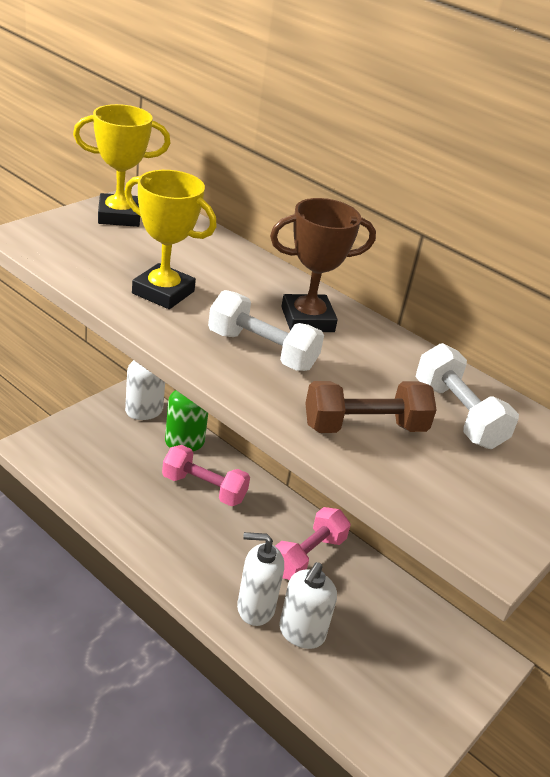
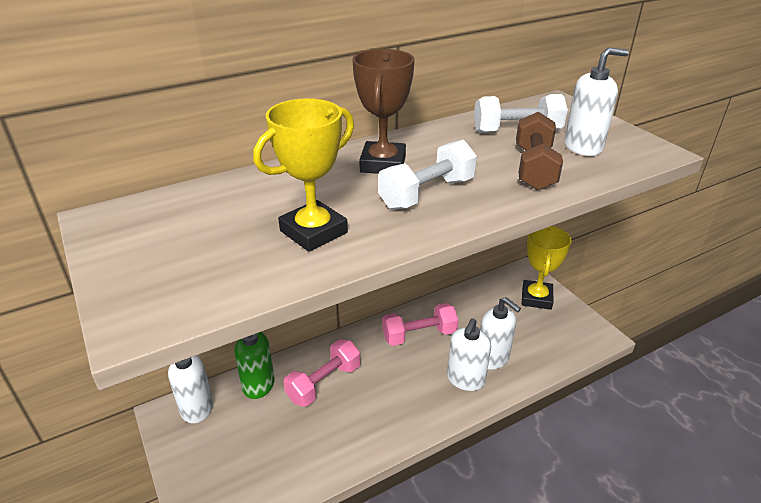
camera: 65 degrees left, 0 degrees up
yellow trophy [73,104,170,227] -> yellow trophy moved to [522,226,572,310]
pink dumbbell [275,507,351,580] -> pink dumbbell turned 75 degrees counterclockwise [382,303,458,346]
none -> white soap dispenser [564,48,629,156]

